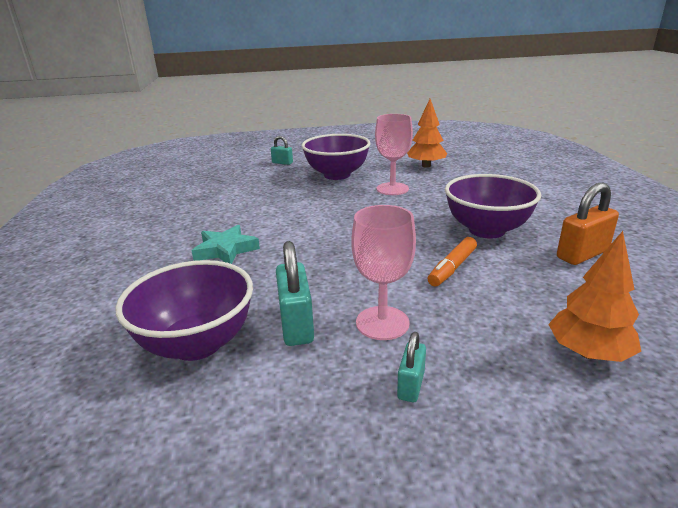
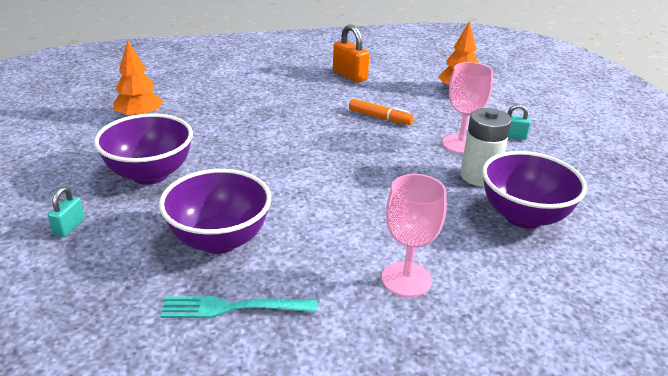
camera: 100 degrees left, 5 degrees up
turquoise star [191,225,260,264] -> none
turquoise padlock [276,241,314,346] -> white battery [460,108,512,186]
pink goblet [375,114,413,195] -> pink goblet moved to [382,174,447,297]
purple bowl [445,174,541,238] -> purple bowl moved to [159,169,271,254]
none -> turquoise fork [160,296,317,318]

